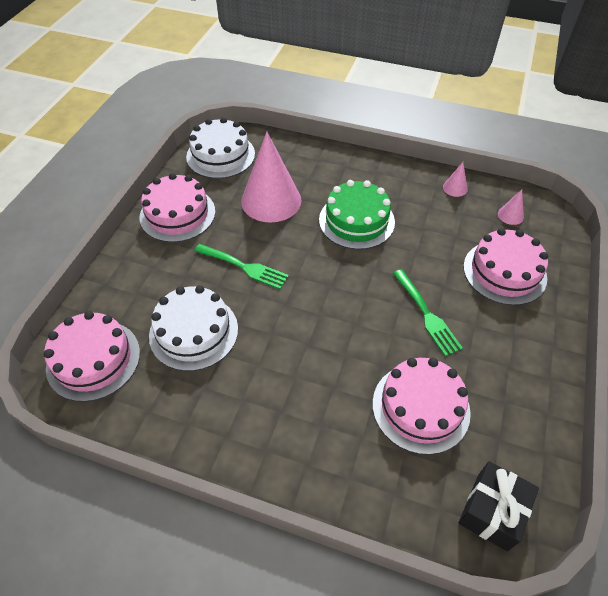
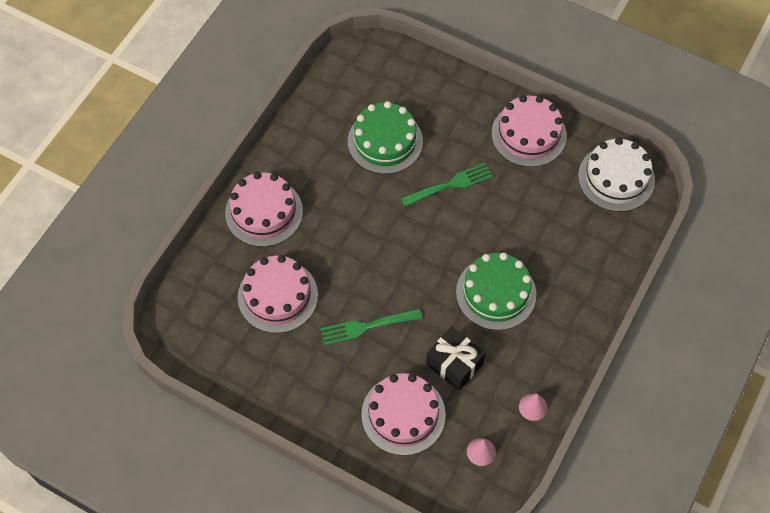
camera: 100 degrees right, 10 degrees up
pink cake [44,311,140,402] -> pink cake moved to [225,172,303,247]
white cake [149,285,238,371] -> green cake [348,101,423,174]
green fork [194,244,289,289] -> green fork turned 150 degrees counterclockwise [401,163,493,207]
pink cone [241,132,301,222] -> none
black gift [459,461,539,551] -> black gift moved to [426,326,485,391]

